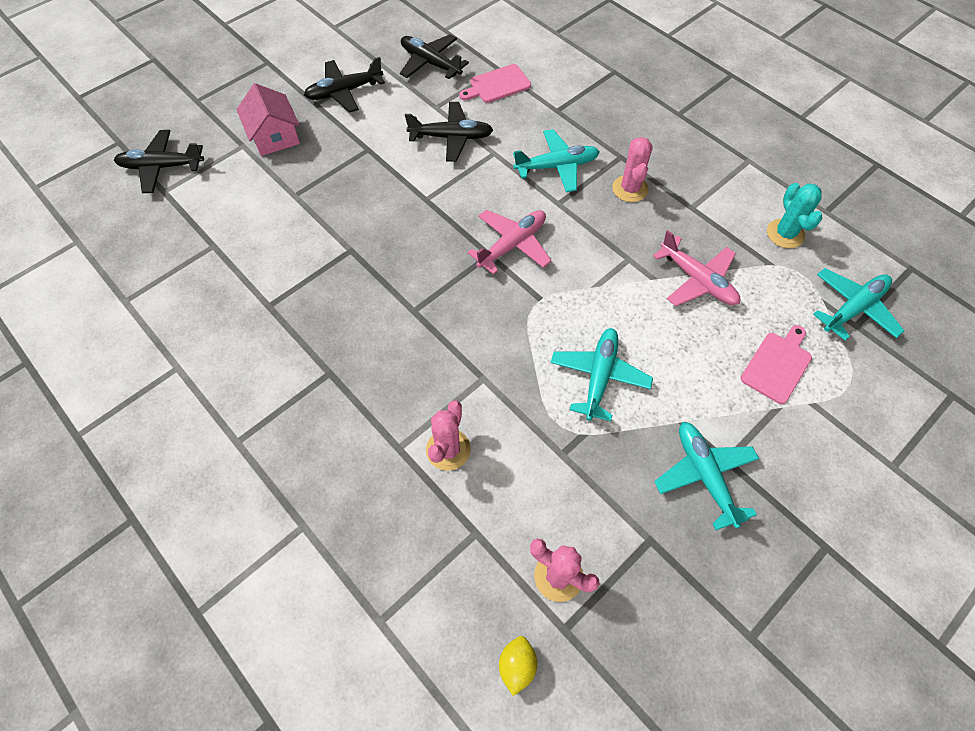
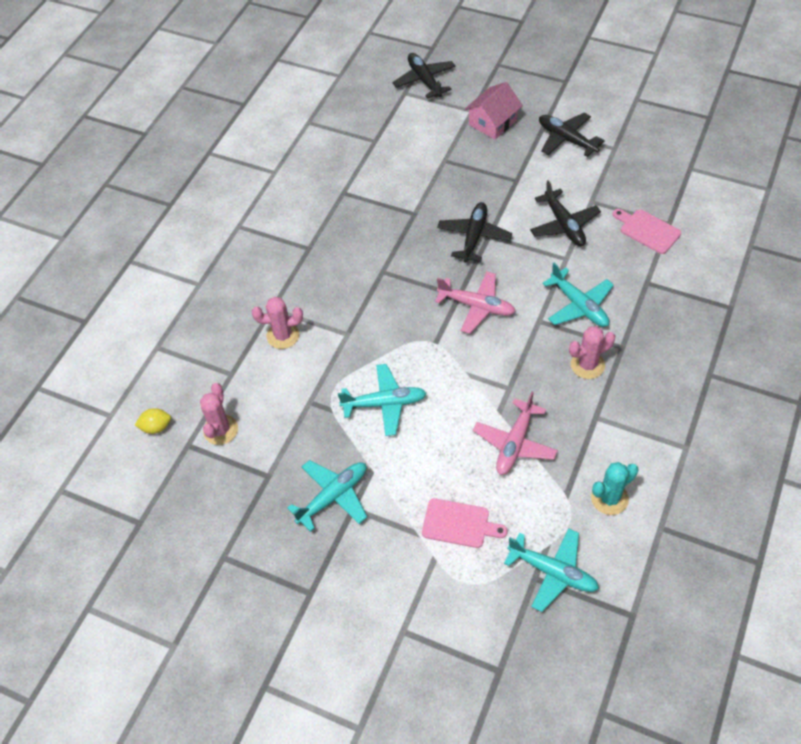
camera: 70 degrees right, 5 degrees down
black plane [400,34,469,79] -> black plane moved to [437,202,512,263]

